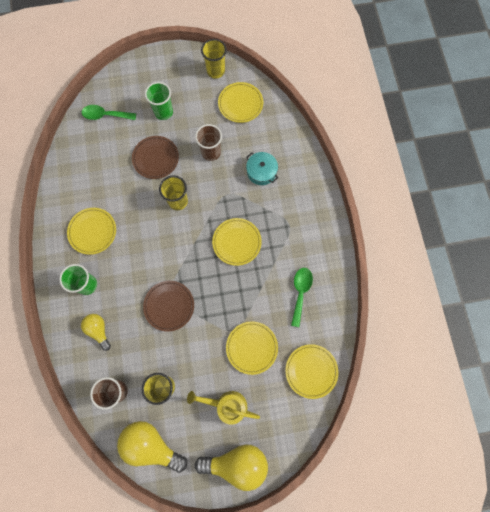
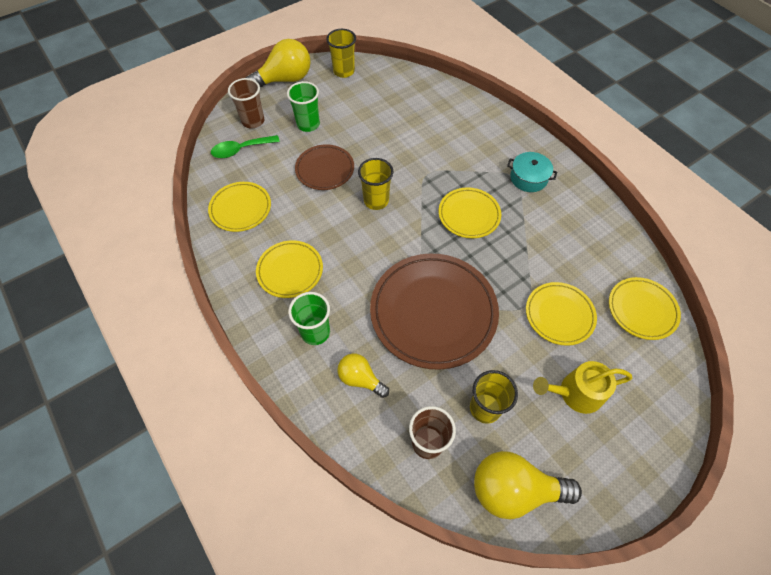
camera: 25 degrees left, 15 degrees down
brown plate [143,281,194,332] -> brown plate [370,254,499,370], size x1.83
brown cup [195,124,222,161] -> brown cup moved to [228,78,264,128]
yellow light bulb [195,445,268,491] -> yellow light bulb moved to [246,39,311,87]
yellow plate [218,82,263,123] -> yellow plate moved to [208,182,271,232]
turquoise pot [246,152,278,185] -> turquoise pot moved to [507,152,557,192]
green spoon [291,268,313,327] -> none

